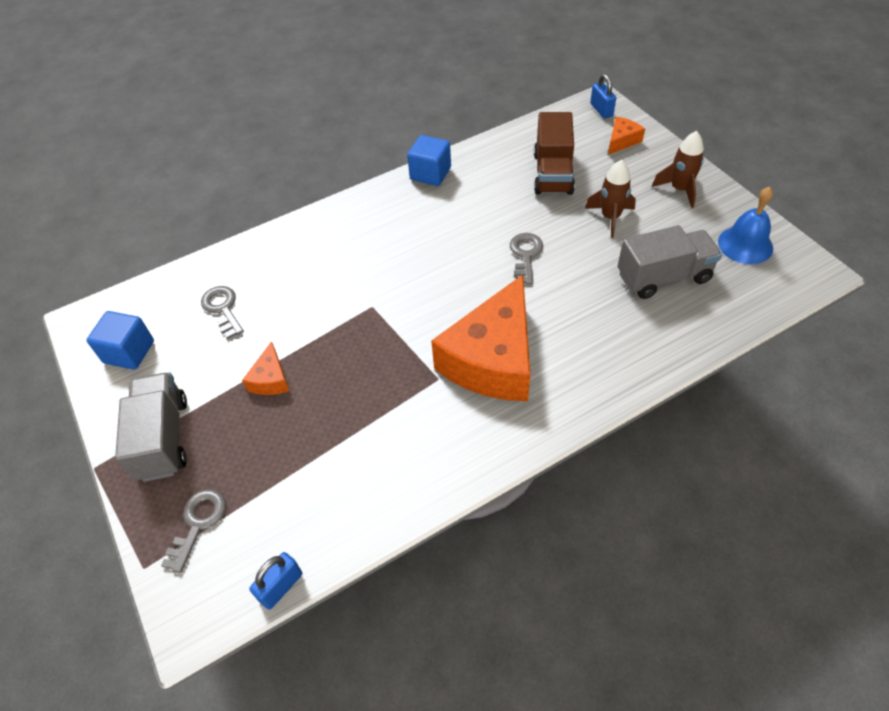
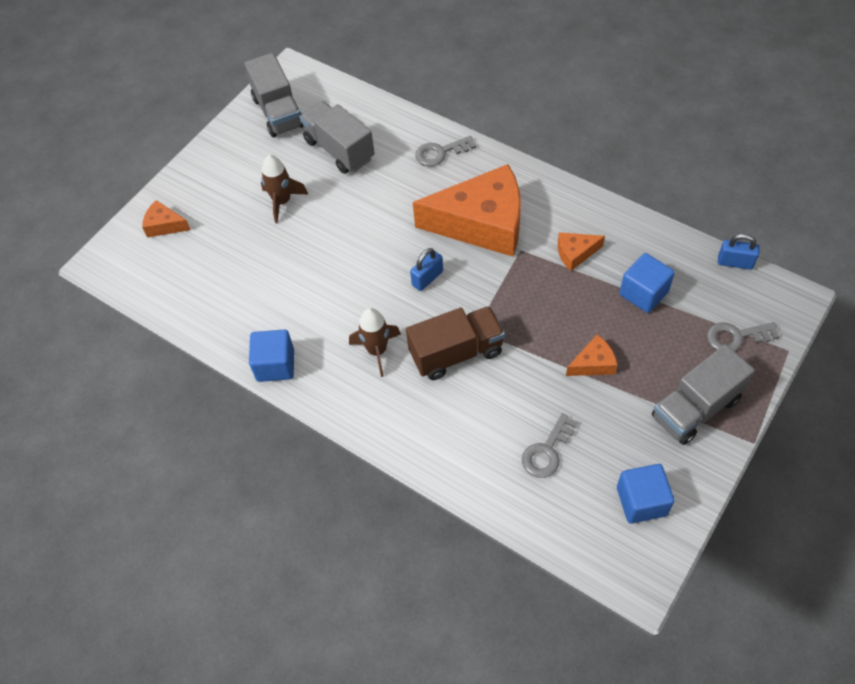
camera: 115 degrees left, 5 degrees up
grey key [510,233,543,284] -> grey key moved to [415,136,476,167]
brown truck [534,112,575,195] -> brown truck moved to [406,306,505,380]
blue padlock [590,74,616,119] -> blue padlock moved to [410,248,443,291]
brown rocket [652,131,704,208] -> brown rocket moved to [349,308,401,377]
blue bell [718,187,773,264] -> grey truck [244,53,303,137]
none -> orange cheese [558,232,605,271]
none -> blue cube [619,253,675,313]

